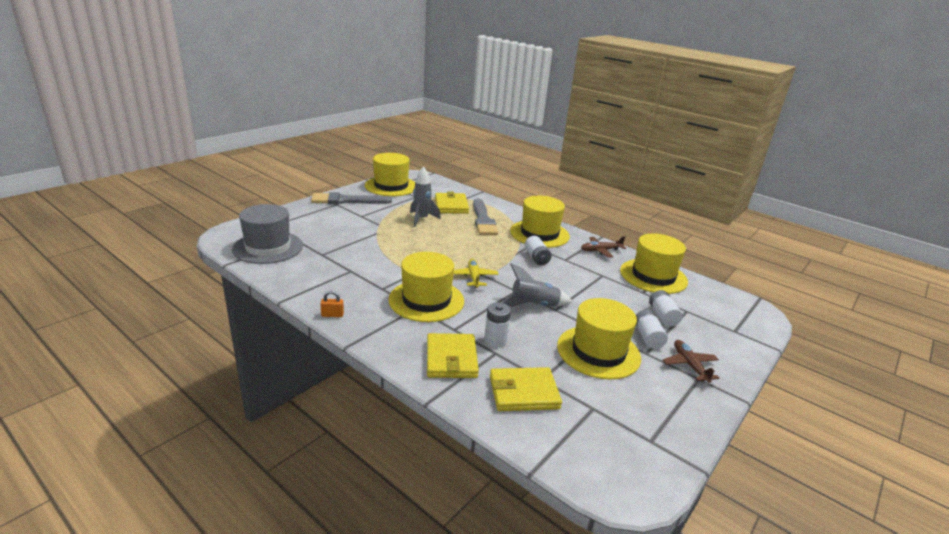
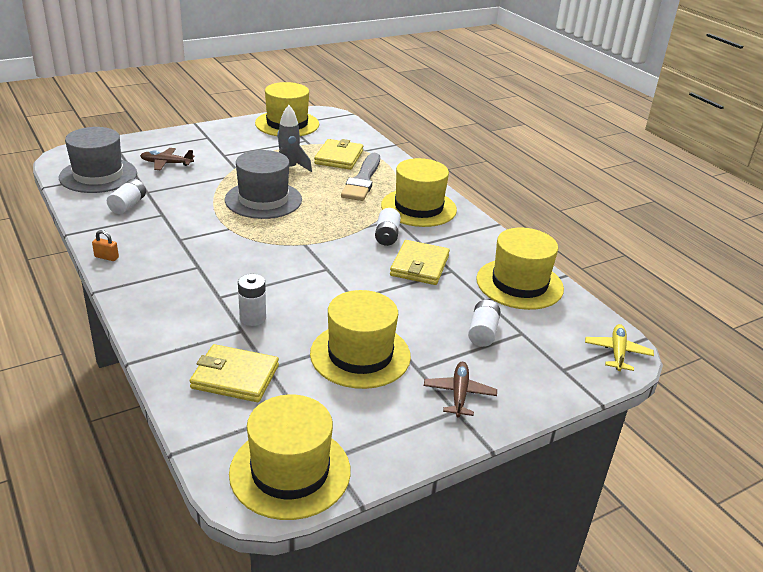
camera: 20 degrees right, 5 degrees up
grey brush [311,192,392,204] -> none
yellow hat [388,252,464,322] -> yellow hat moved to [229,395,351,520]
yellow wallet [427,333,479,378] -> yellow wallet moved to [390,240,450,285]
yellow plane [454,259,499,288] -> yellow plane moved to [585,324,654,371]
grey rocket [502,263,572,307] -> none
brown plane [581,236,626,258] -> brown plane moved to [140,148,194,170]
white battery [636,309,668,349] -> white battery moved to [107,179,146,214]
none -> grey hat [225,150,302,219]

